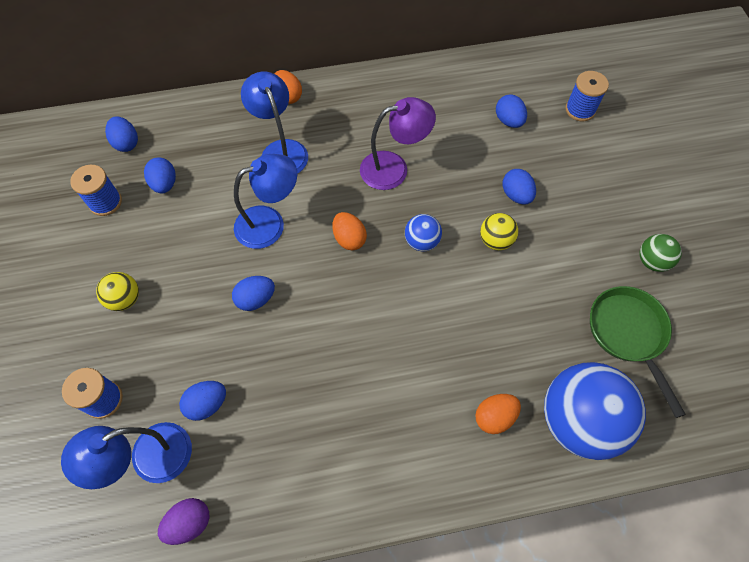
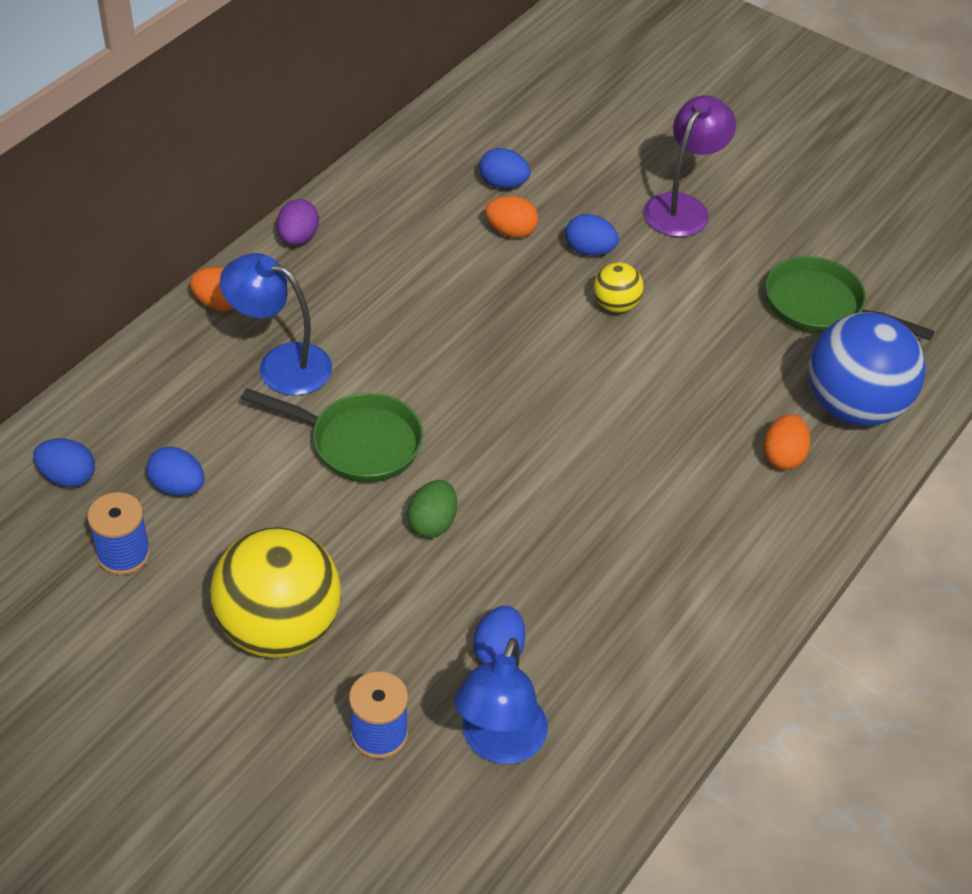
camera: 45 degrees left, 15 degrees down
yellow ball [96,272,139,311] -> yellow ball [210,527,341,658], size x2.13
purple egg [158,498,209,545] -> purple egg moved to [277,199,319,245]
blue egg [232,276,275,311] -> green egg [407,480,457,538]
blue lamp [234,154,297,249] -> green pan [241,388,423,483]
orange egg [333,212,367,250] -> orange egg moved to [485,196,538,238]
purple lamp [360,97,436,190] -> purple lamp moved to [643,95,736,237]
blue ball [405,214,442,251] -> none
blue spool [565,71,609,121] -> none
green ball [640,234,682,272] -> none

